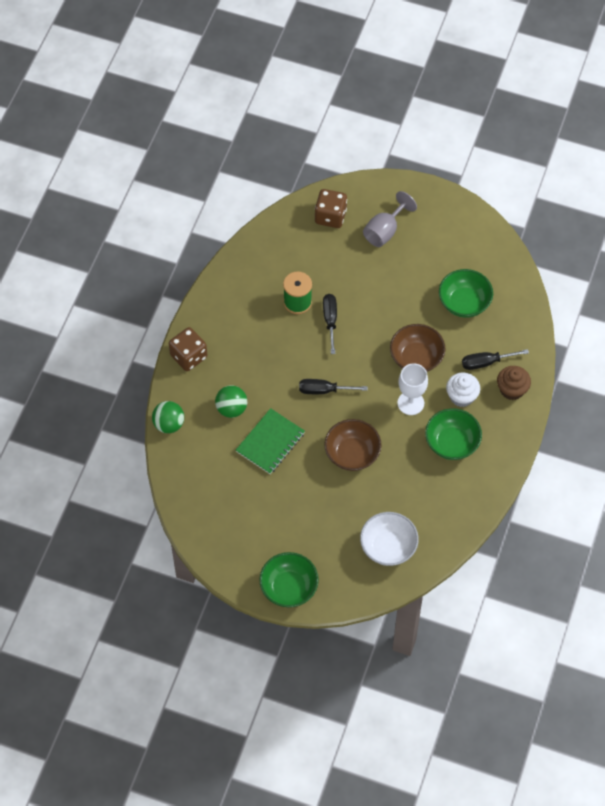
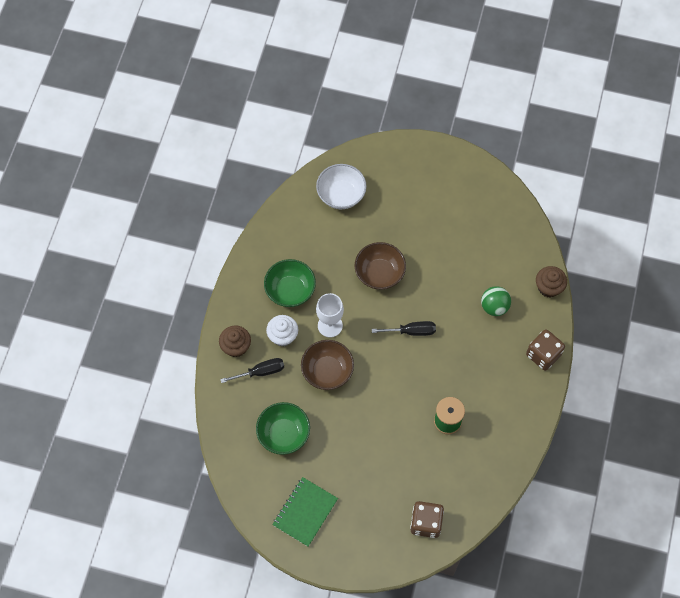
camera: 175 degrees right, 5 degrees up
green ball [152,401,184,433] -> brown cupcake [536,266,567,297]
green notebook [236,408,305,474] -> green notebook moved to [272,477,338,547]
green bowl [259,552,319,607] -> none
black screwdriver [323,294,337,354] -> none
grey goblet [363,191,417,247] -> none

